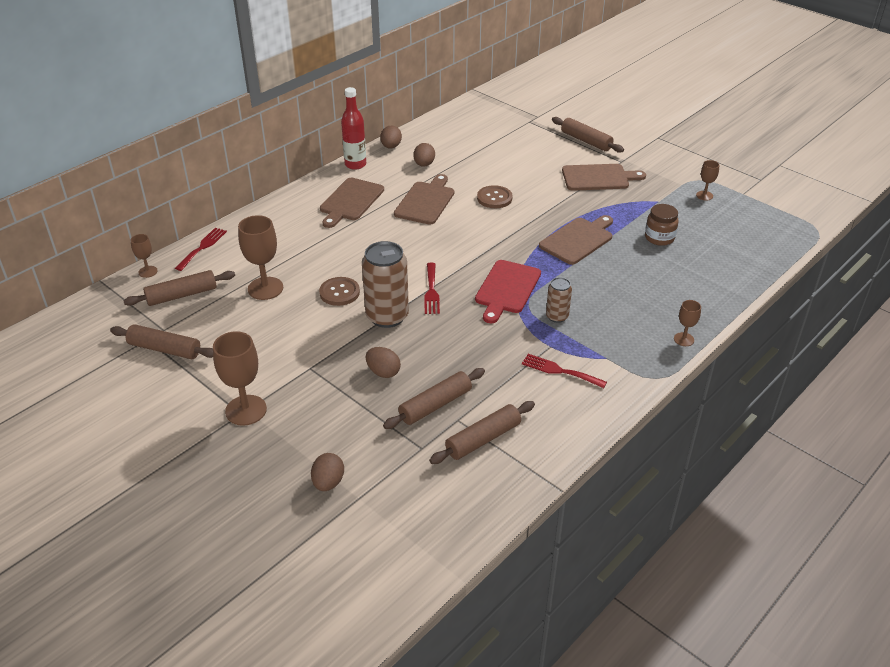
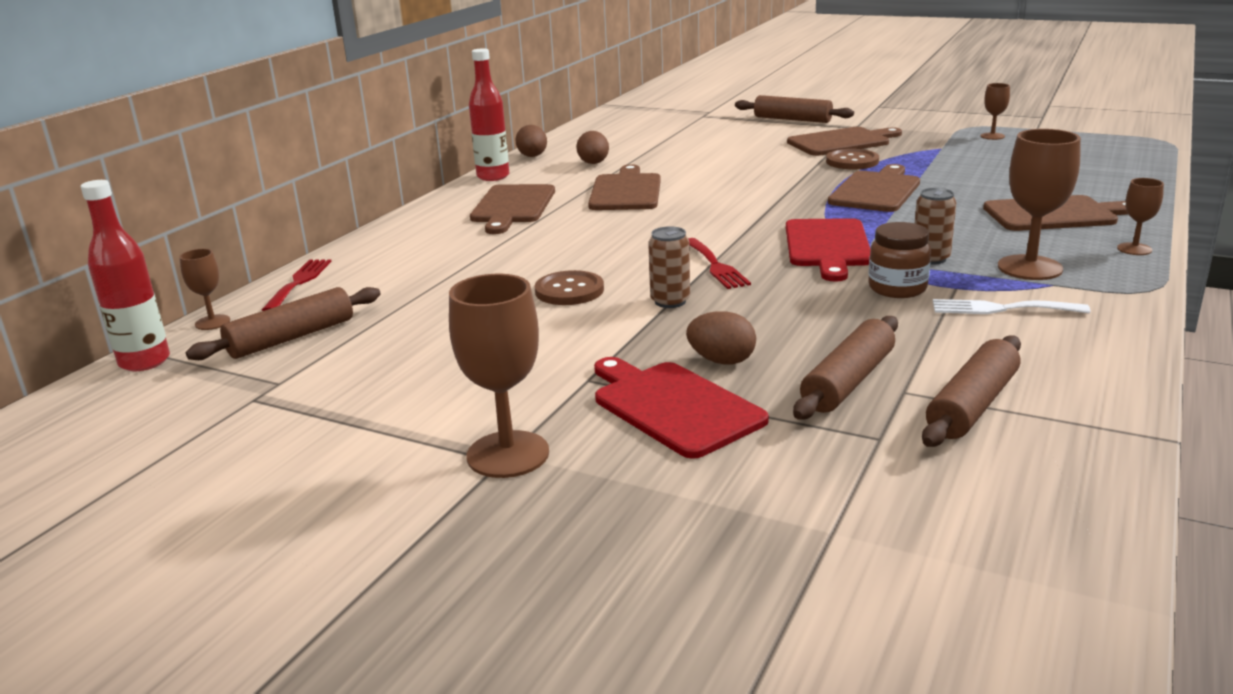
camera: 15 degrees left, 15 degrees down
brown rolling pin [110,324,213,359] -> none
brown goblet [238,215,283,300] -> brown goblet moved to [998,129,1081,280]
brown egg [311,453,344,491] -> none
brown can [362,241,409,328] -> brown can [648,226,690,308], size x0.53
brown button [477,185,512,208] -> brown button moved to [826,149,879,169]
red fork [522,354,607,388] -> white fork [933,299,1090,314]
brown jar [645,204,678,246] -> brown jar moved to [868,222,931,298]
none -> red bottle [81,180,170,371]
none -> red cutting board [594,357,769,459]
none -> brown cutting board [983,195,1128,231]

